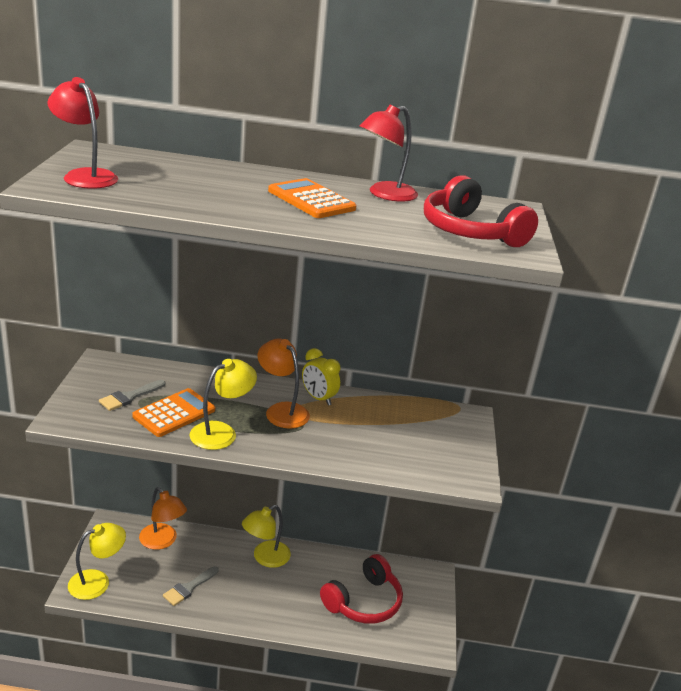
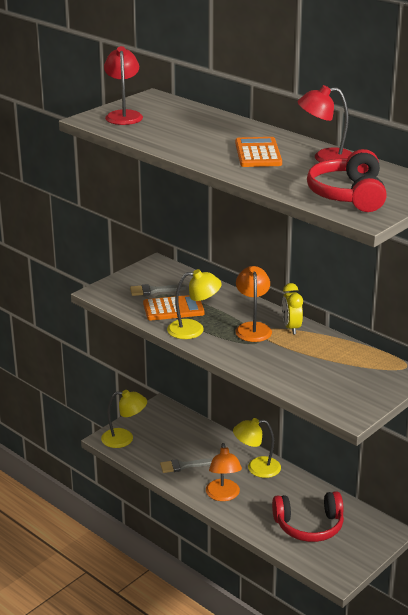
camera: 40 degrees right, 0 degrees up
orange lamp [139,487,187,550] -> orange lamp moved to [206,443,242,501]

